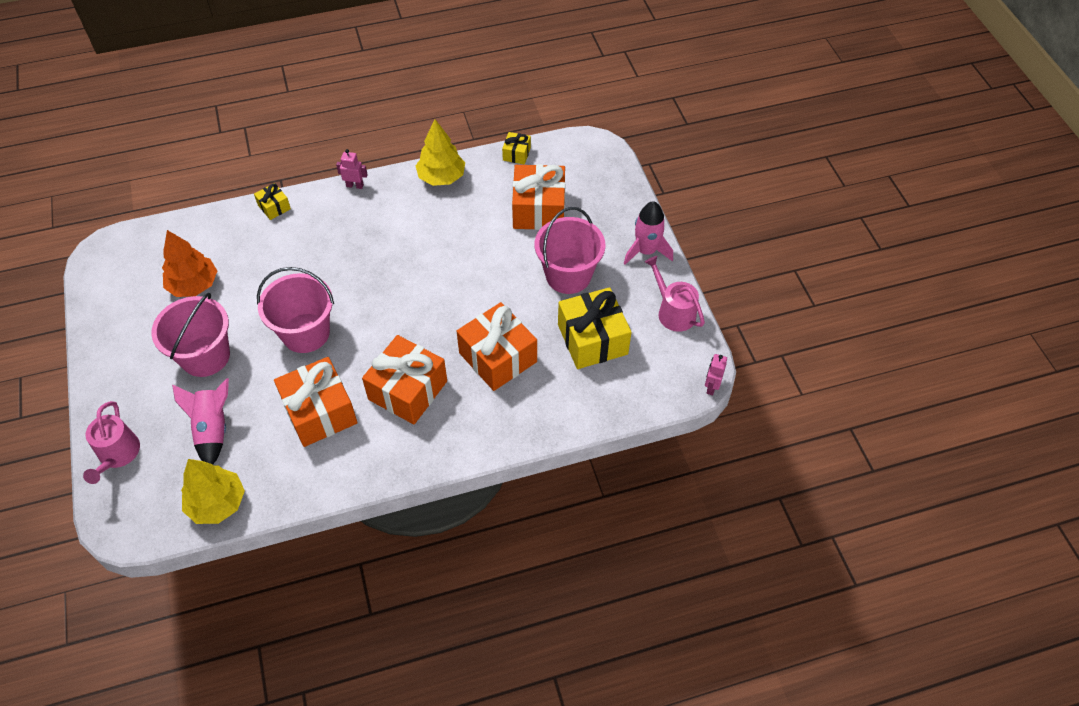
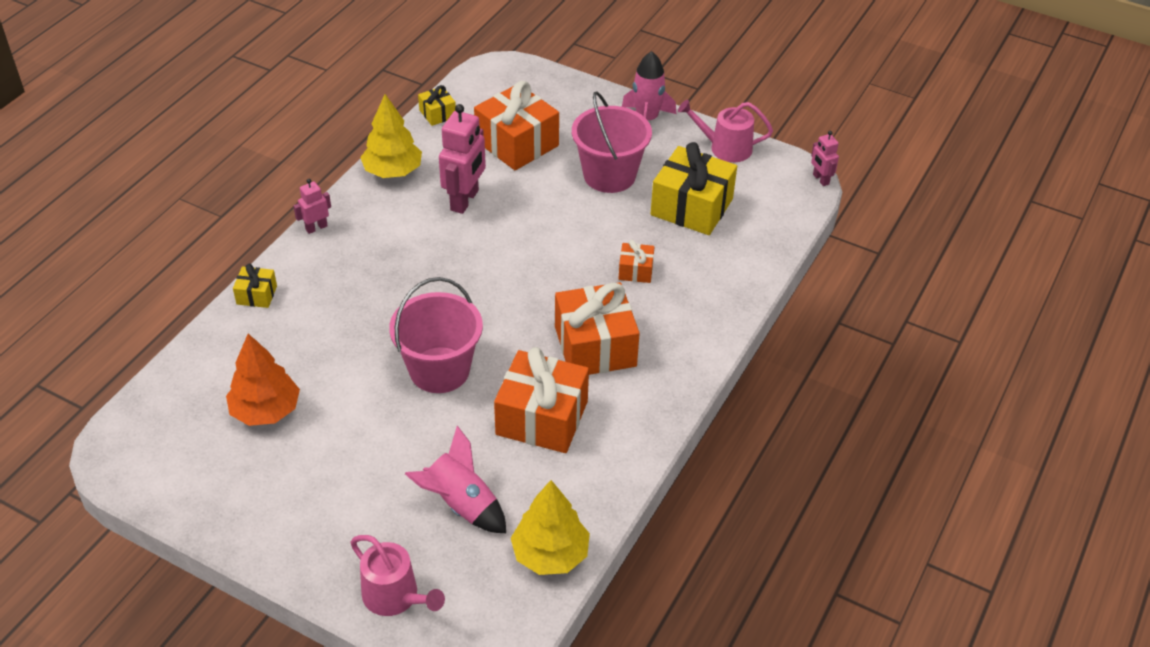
camera: 45 degrees left, 10 degrees down
pink bucket [151,293,230,377] -> none
orange gift [457,302,537,391] -> orange gift [619,240,654,283], size x0.48
none -> pink robot [439,104,486,214]

